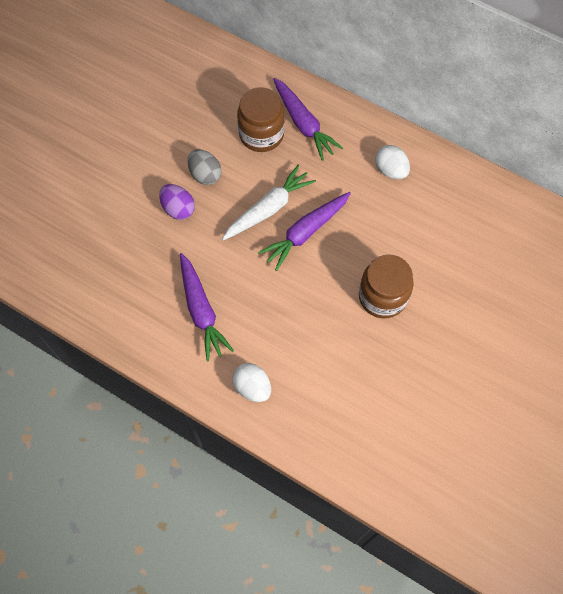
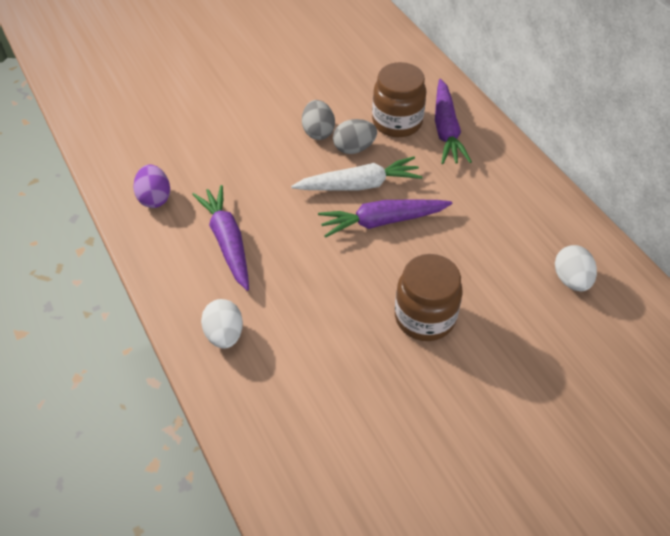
camera: 30 degrees right, 15 degrees down
purple egg [159,184,195,220] -> purple egg moved to [133,164,170,208]
purple carrot [180,253,234,361] -> purple carrot turned 150 degrees clockwise [192,185,249,291]
white egg [375,145,410,179] -> white egg moved to [555,245,597,291]
none -> grey egg [333,119,377,154]

